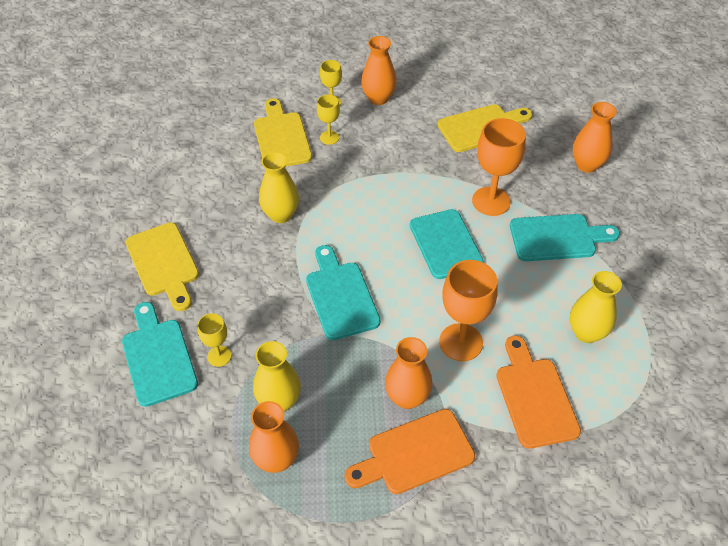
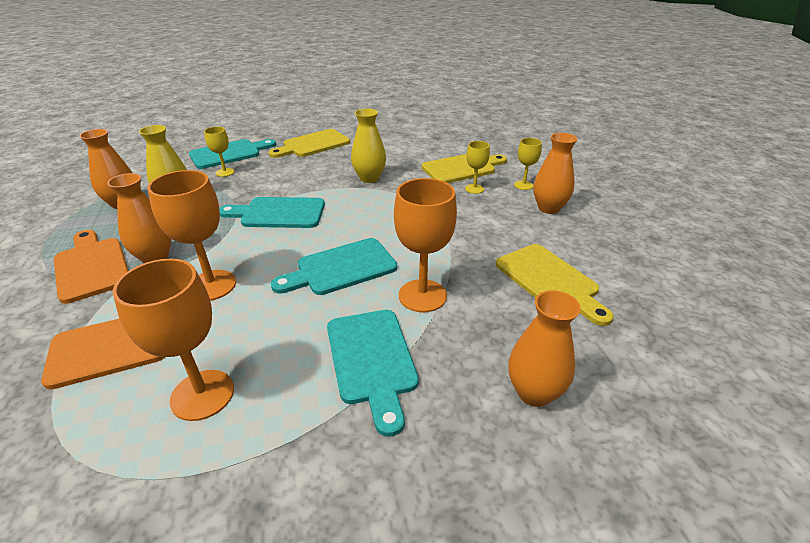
camera: 80 degrees right, 15 degrees down
turquoise cutting board [306,245,381,340] -> turquoise cutting board turned 150 degrees counterclockwise [219,197,325,228]
yellow vase [570,271,622,343] -> orange goblet [113,258,234,421]

